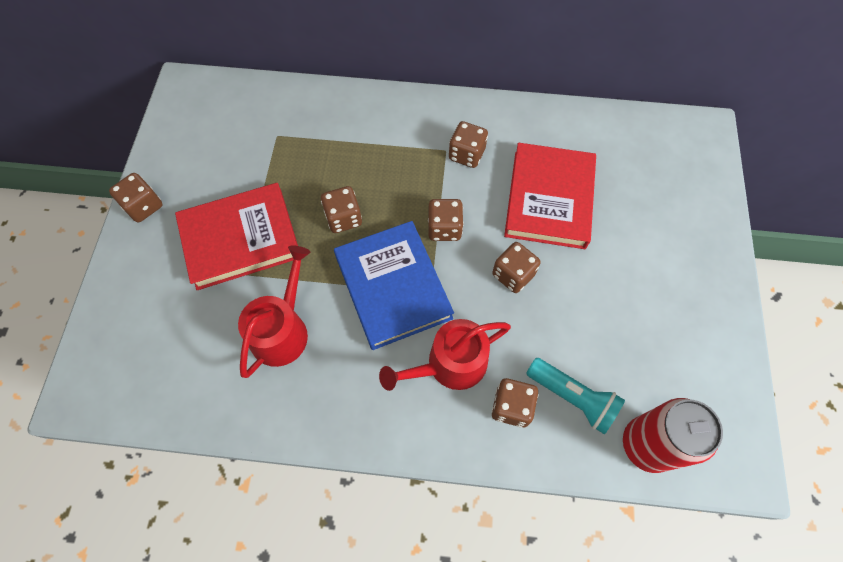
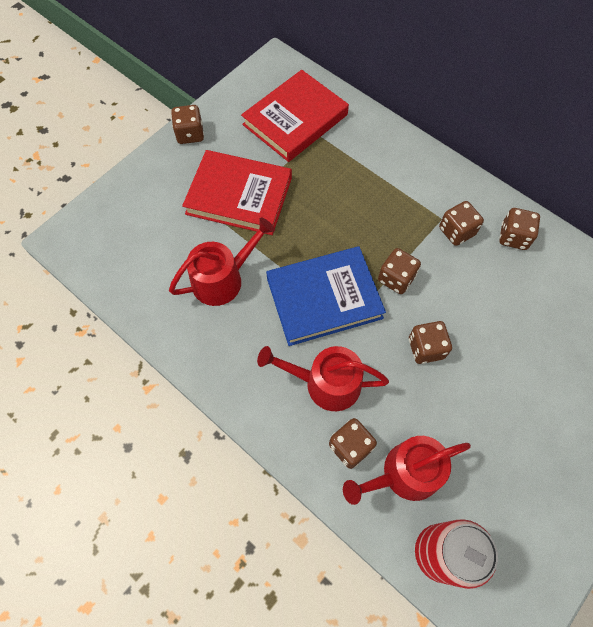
camera: 35 degrees right, 0 degrees up
brown dice [321,186,362,233] -> brown dice moved to [499,208,540,250]
blue book [334,221,454,350] -> blue book turned 60 degrees clockwise [266,246,386,346]
red book [504,143,596,249] -> red book moved to [241,70,349,162]
turquoise flashlight [526,358,625,434] -> red watering can [343,436,471,505]

